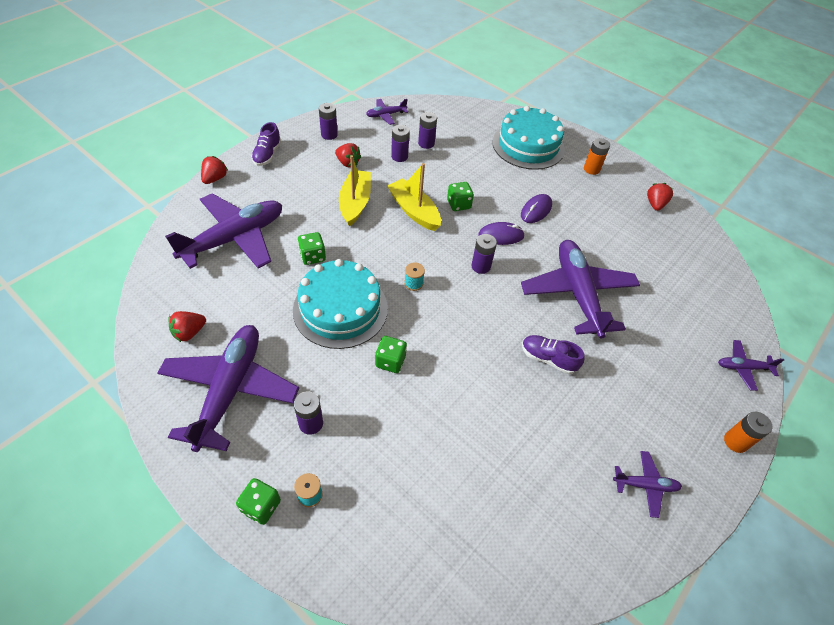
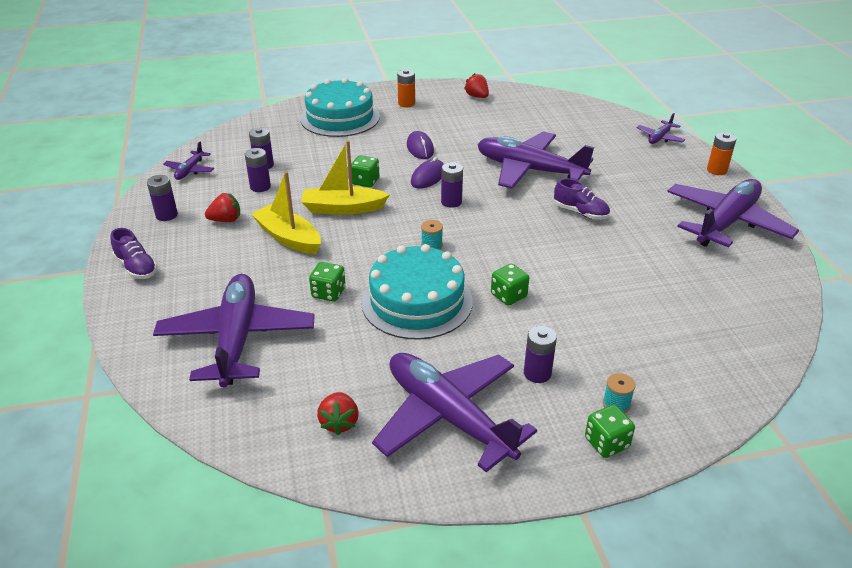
camera: 50 degrees left, 15 degrees down
red strawberry [201,156,228,184] -> none
purple shoe [522,335,585,374] -> purple shoe turned 120 degrees counterclockwise [554,178,610,220]
purple plane [613,451,682,518] -> purple plane [667,179,799,247], size x2.21

